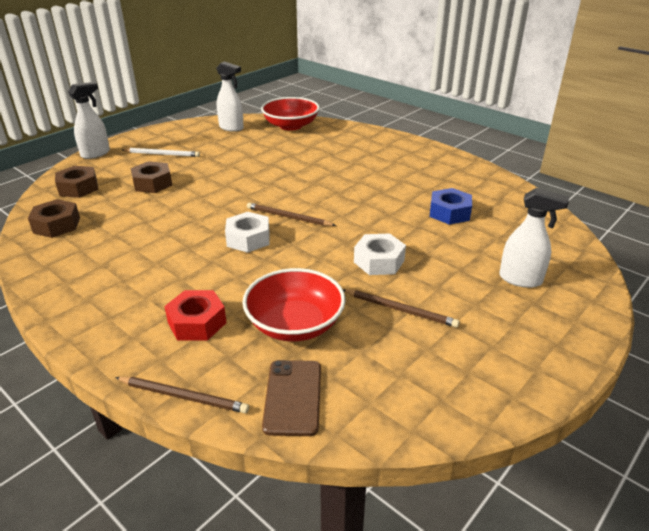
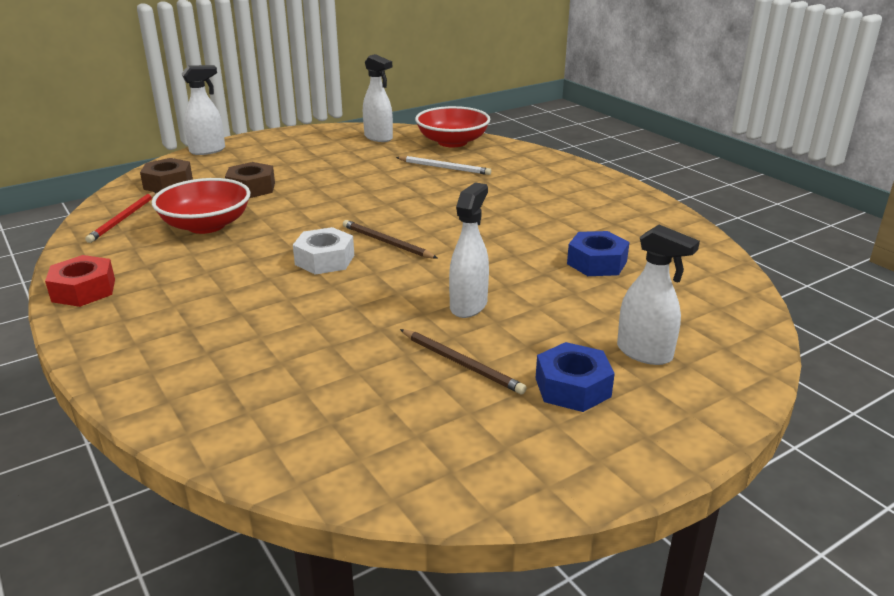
camera: 15 degrees right, 5 degrees down
brown nut [28,199,80,238] -> red pencil [85,192,156,243]
brown pencil [115,377,249,413] -> none
white pencil [122,148,200,157] -> white pencil moved to [396,156,491,175]
red nut [164,290,227,341] -> red nut moved to [45,255,115,307]
red bowl [242,268,346,342] -> red bowl moved to [152,178,251,234]
brown phone [262,360,321,436] -> none
white nut [354,234,406,275] -> white spray bottle [449,182,489,318]
none -> blue nut [536,342,615,412]

